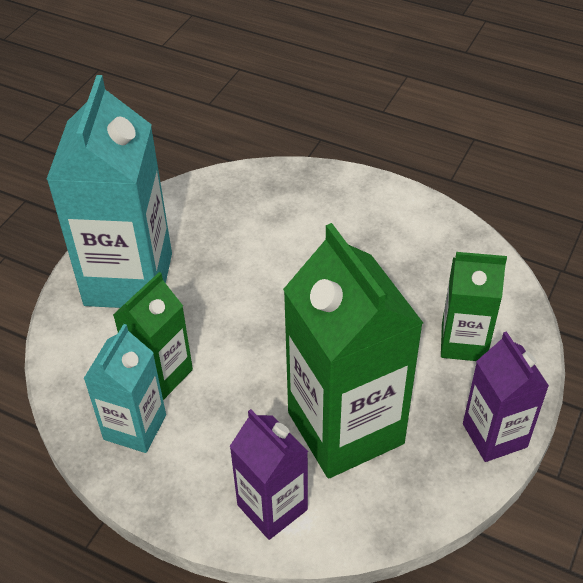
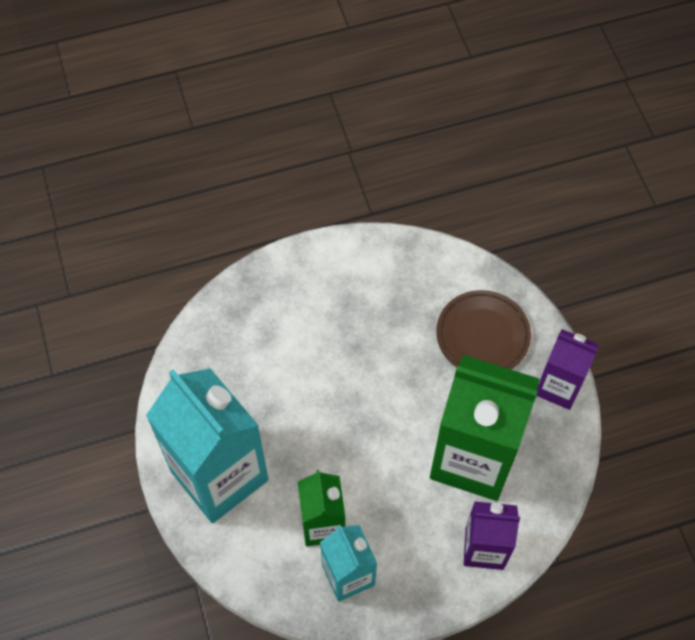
camera: 45 degrees left, 15 degrees up
green carton [441,252,507,361] -> brown plate [436,290,531,369]

